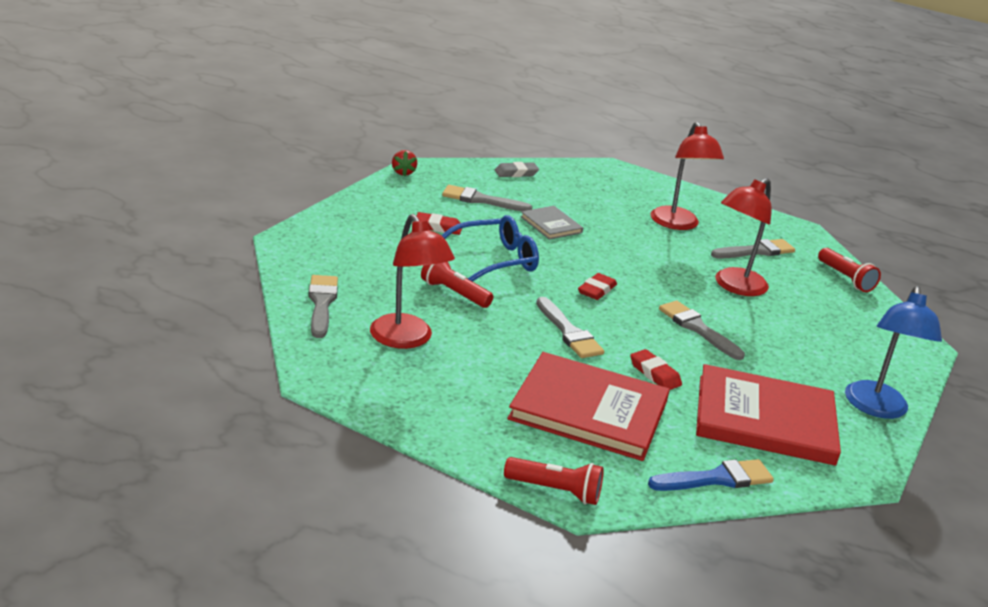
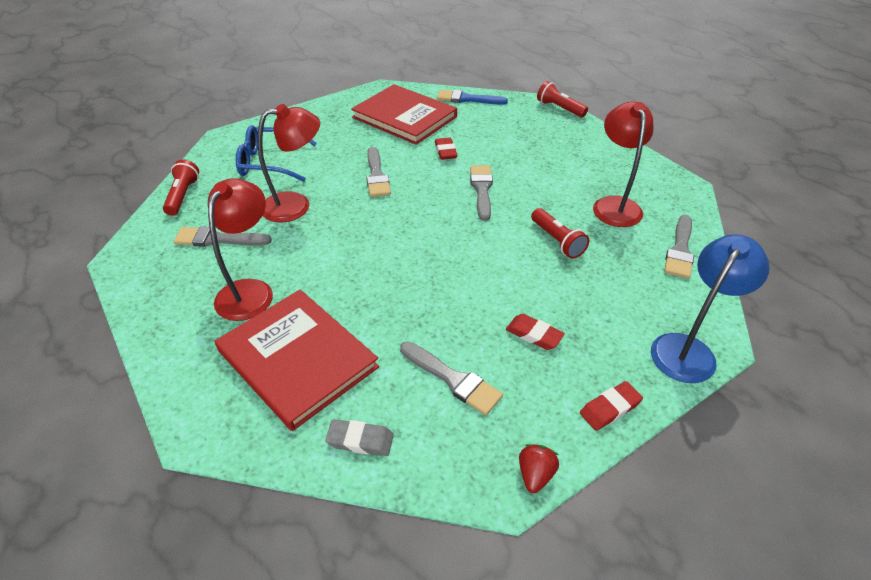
camera: 150 degrees left, 15 degrees up
blue glasses [442,215,539,282] -> blue glasses moved to [236,125,317,182]
red book [507,352,670,461] -> red book moved to [215,290,379,431]
grey book [520,206,583,240] -> none
red eraser [578,273,617,300] -> red eraser moved to [580,381,643,431]
blue lamp [845,286,942,419] -> blue lamp moved to [651,234,770,383]

